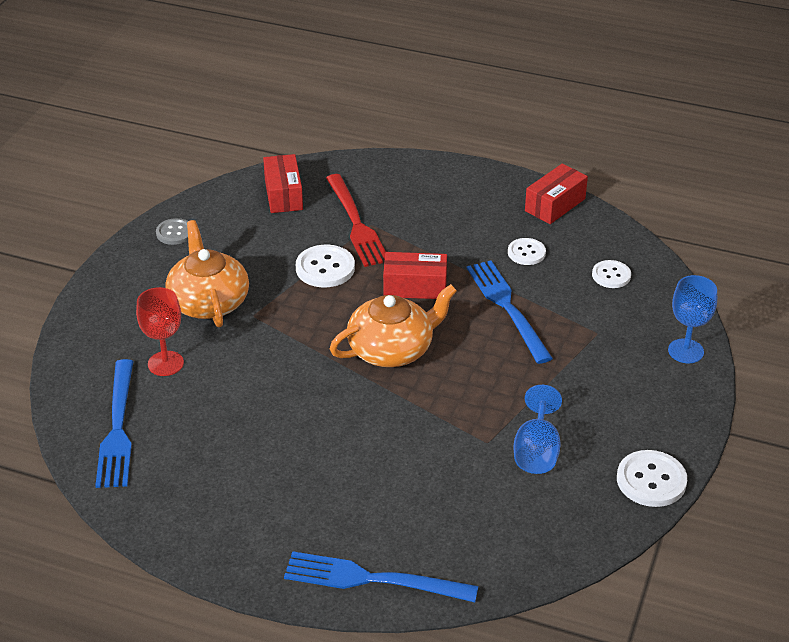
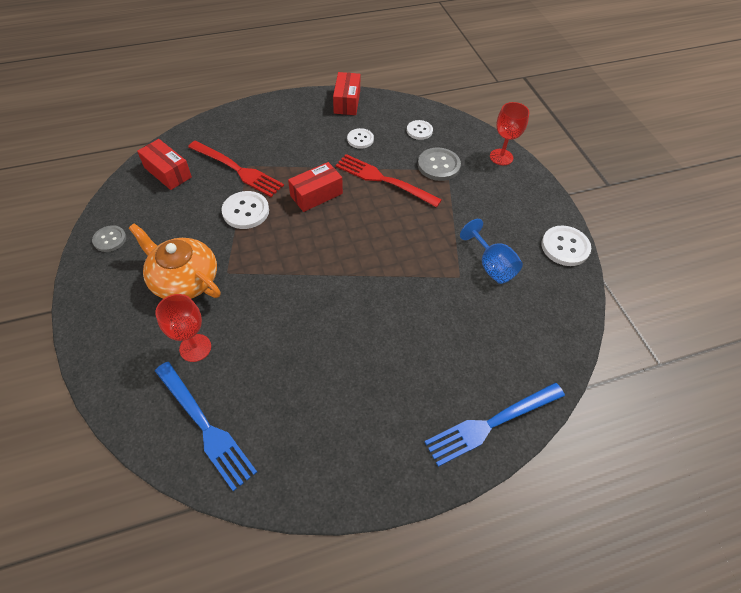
camera: 40 degrees left, 15 degrees up
orange teapot [330,284,457,367] -> none
blue fork [467,260,553,364] -> red fork [335,154,442,207]
blue goblet [668,275,717,363] -> red goblet [490,102,530,165]
none -> grey button [418,148,461,181]

